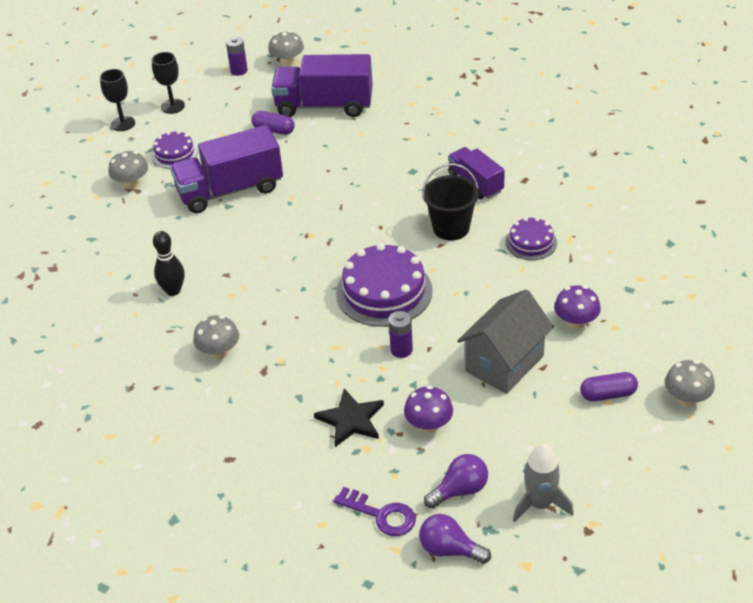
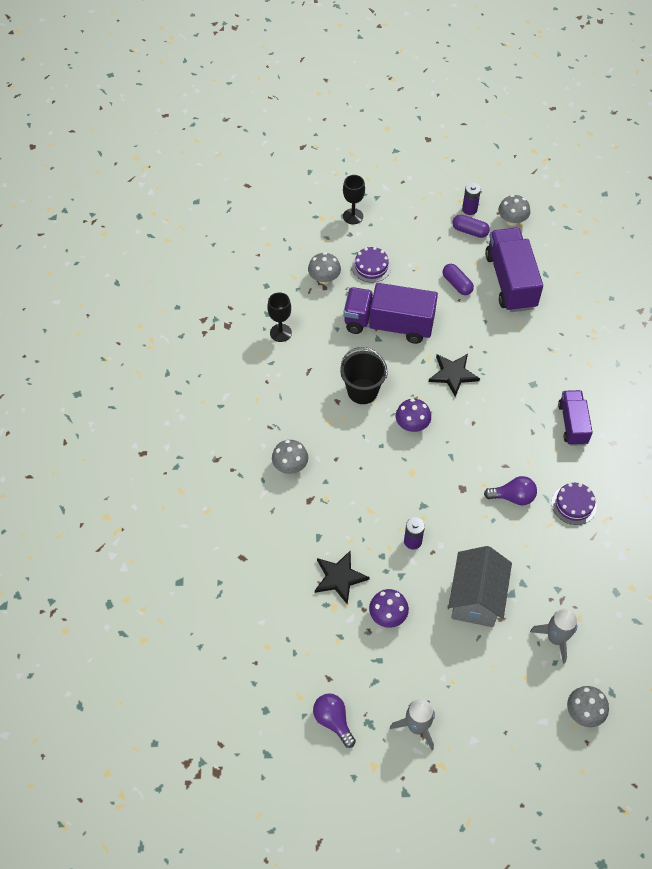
camera: 30 degrees right, 15 degrees up
black goblet [152,52,185,114] -> black goblet moved to [267,292,292,342]
black bowling pin [153,231,185,296] -> none
purple truck [271,54,373,117] -> purple truck turned 45 degrees clockwise [485,228,543,312]
purple key [334,487,416,536] -> none
purple cake [336,243,433,327] -> none
black bucket [422,163,479,240] -> black bucket moved to [340,347,388,404]
purple light bulb [424,454,488,509] -> purple light bulb moved to [484,476,537,505]
grey house [457,289,554,394] -> grey house turned 60 degrees counterclockwise [448,546,512,627]
purple mushroom [554,285,601,329] -> purple mushroom moved to [396,399,431,432]
purple capsule [580,372,638,401] -> purple capsule moved to [452,215,490,238]
none -> black star [429,354,480,397]
none -> grey rocket [530,608,577,664]

